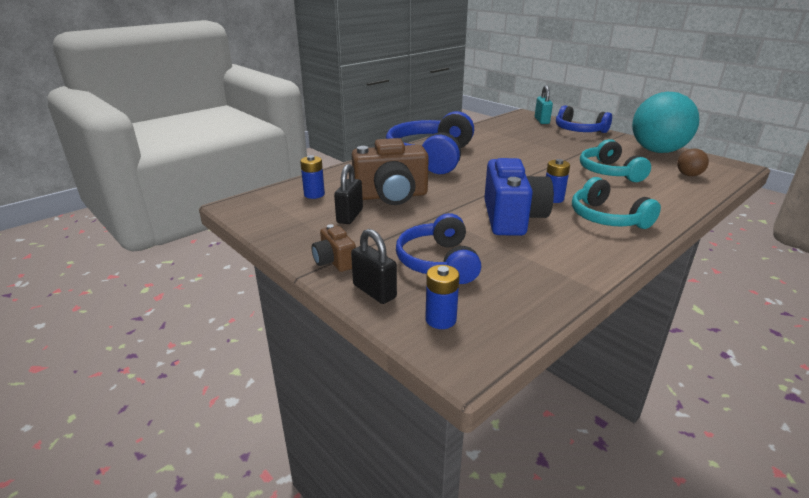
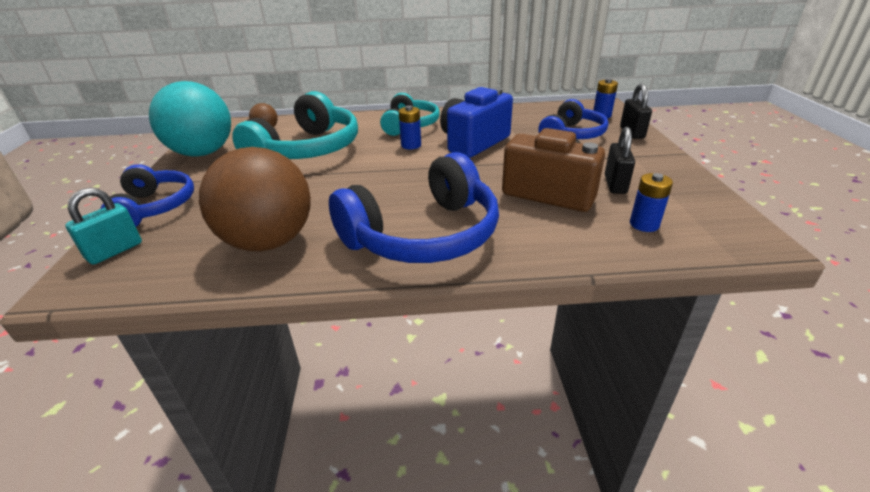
camera: 140 degrees left, 5 degrees up
brown camera [312,224,356,272] -> none
black padlock [334,164,363,224] -> black padlock turned 45 degrees counterclockwise [605,127,635,194]
turquoise headphones [580,139,651,182] -> turquoise headphones [232,91,358,159], size x1.60
none -> brown ball [199,147,311,251]

